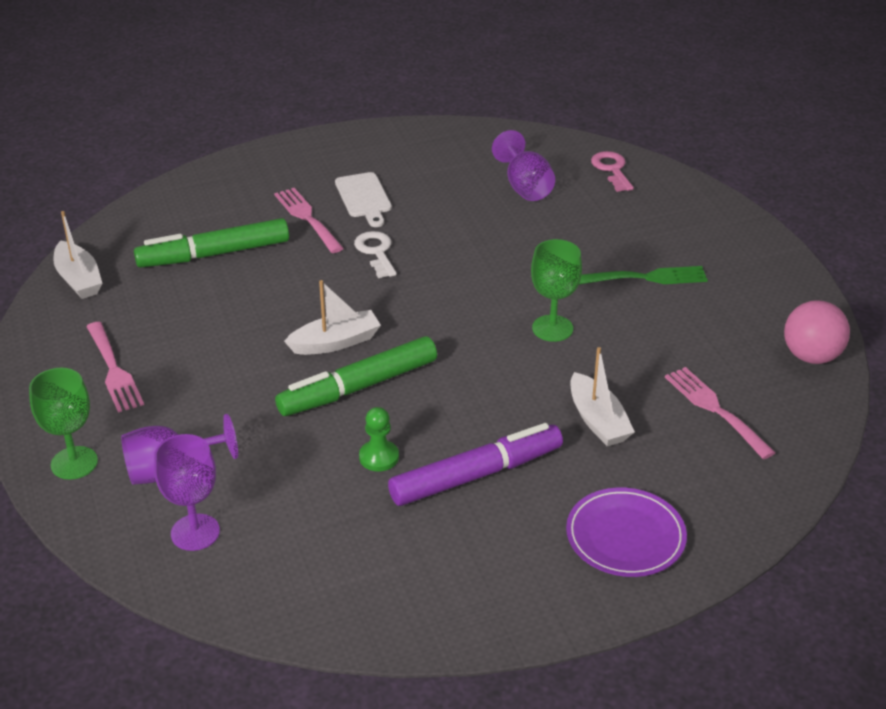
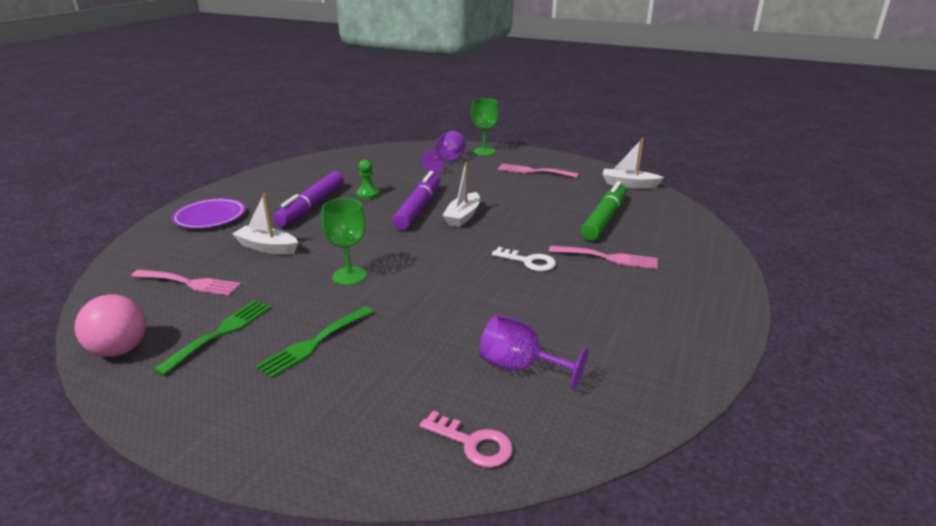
camera: 135 degrees right, 10 degrees down
purple goblet [154,434,220,551] -> none
green marker [275,336,437,416] -> purple marker [392,171,440,230]
white cutting board [335,172,392,227] -> none
none -> green fork [154,301,271,376]

